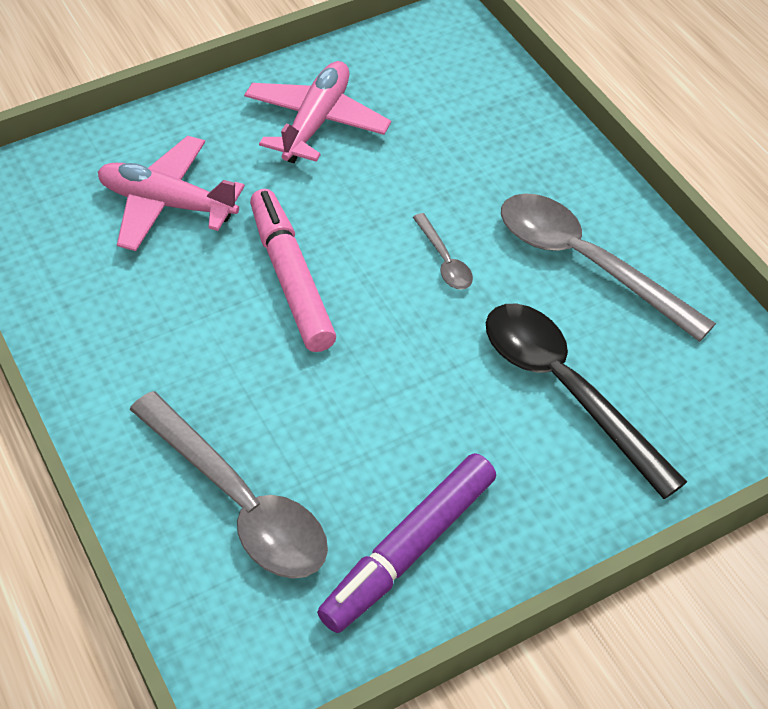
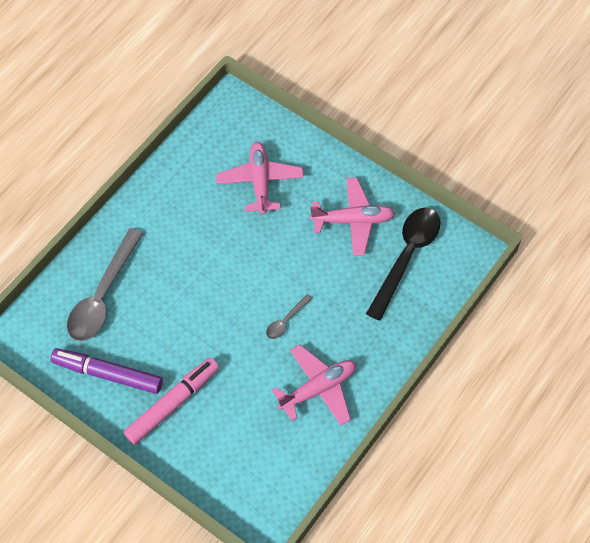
camera: 65 degrees right, 10 degrees up
pink marker [250,189,336,352] -> pink marker moved to [124,358,219,445]
black spoon [486,304,687,499] -> black spoon moved to [366,207,441,321]
grey spoon [501,193,716,342] -> pink plane [272,345,356,425]

